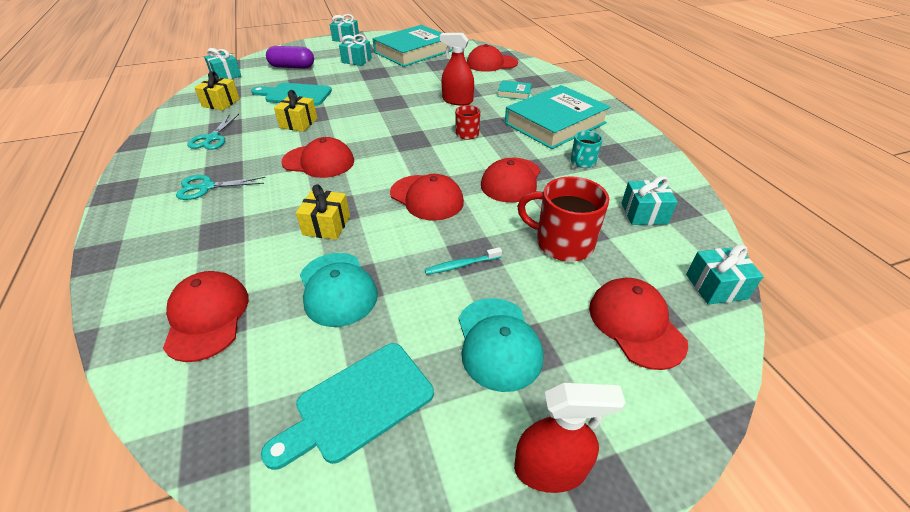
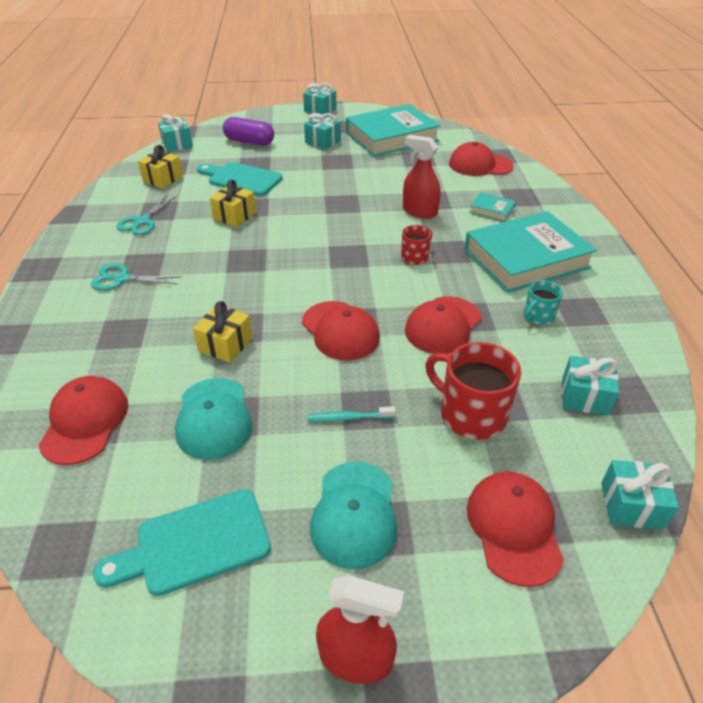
camera: 15 degrees right, 0 degrees up
red cap [281,137,354,178] -> none

